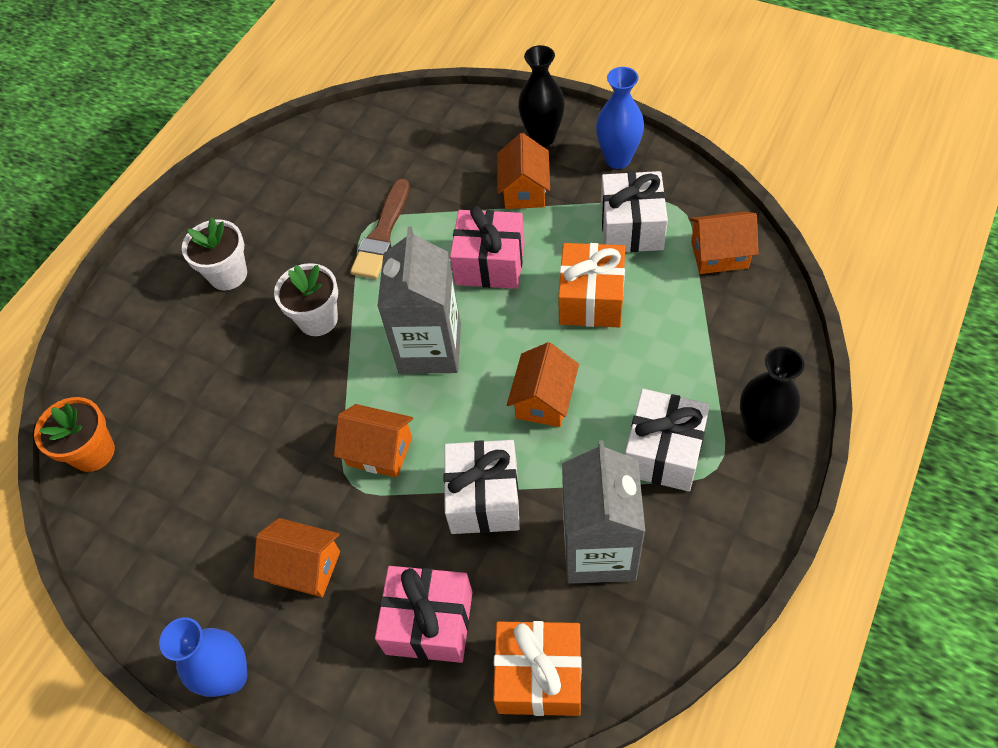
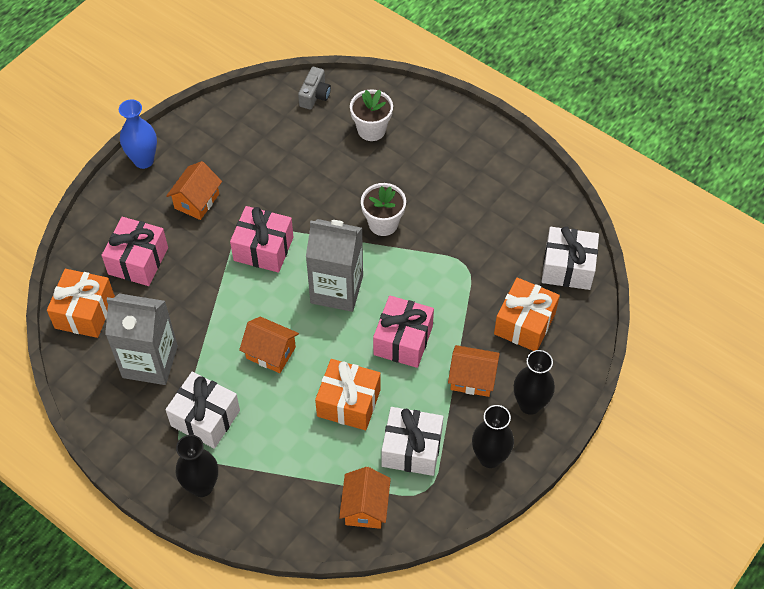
camera: 95 degrees right, 0 degrees up
orange flower pot [34,397,115,472] -> grey camera [298,67,331,110]
white flower pot [182,217,247,290] -> white flower pot moved to [350,89,393,141]
orange house [334,404,413,478] -> pink gift [230,206,294,273]
brown brush [350,179,409,279] -> none
white gift [444,440,520,534] -> white gift moved to [542,226,599,290]
blue vase [596,67,644,169] -> black vase [472,405,514,468]
none -> orange gift [494,277,560,351]

